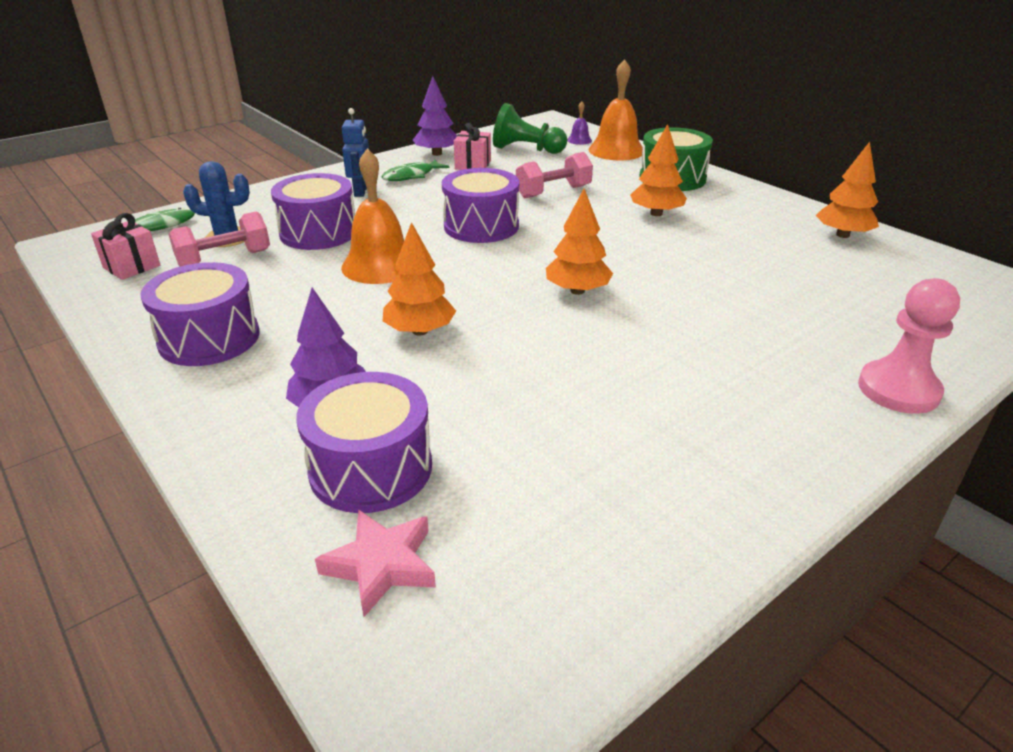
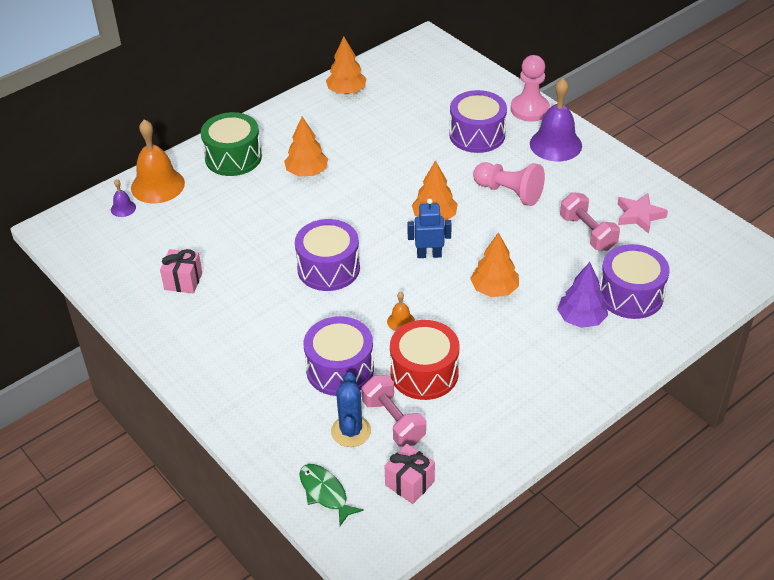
camera: 90 degrees left, 10 degrees up
purple drum [140,262,260,366] -> purple drum moved to [449,90,507,153]
pink star [315,509,436,617] -> pink star moved to [617,193,668,234]
orange bell [341,148,404,284] -> orange bell [387,292,415,331], size x0.46
blue robot [342,108,369,197] -> blue robot moved to [408,199,452,258]
green fish [381,159,450,181] -> none
purple tree [413,76,457,156] -> none
green pawn [493,103,567,154] -> none
pink dumbbell [516,152,593,198] -> pink dumbbell moved to [560,192,620,251]
none -> red drum [390,320,459,400]
none -> pink pawn [473,162,545,206]
none -> purple bell [530,78,582,161]

